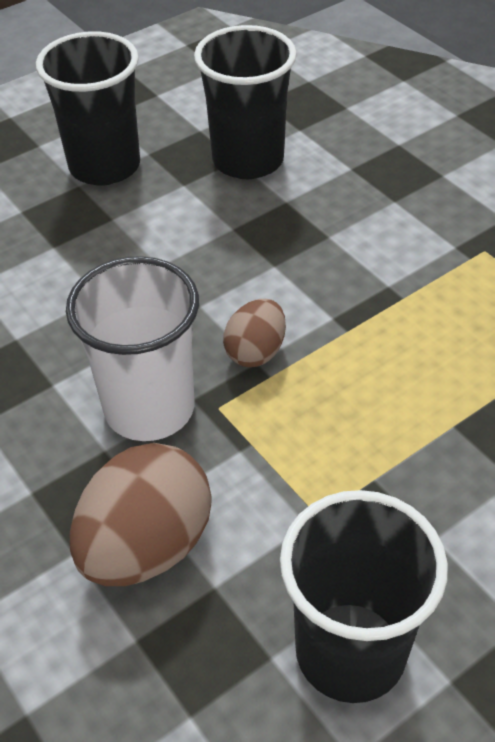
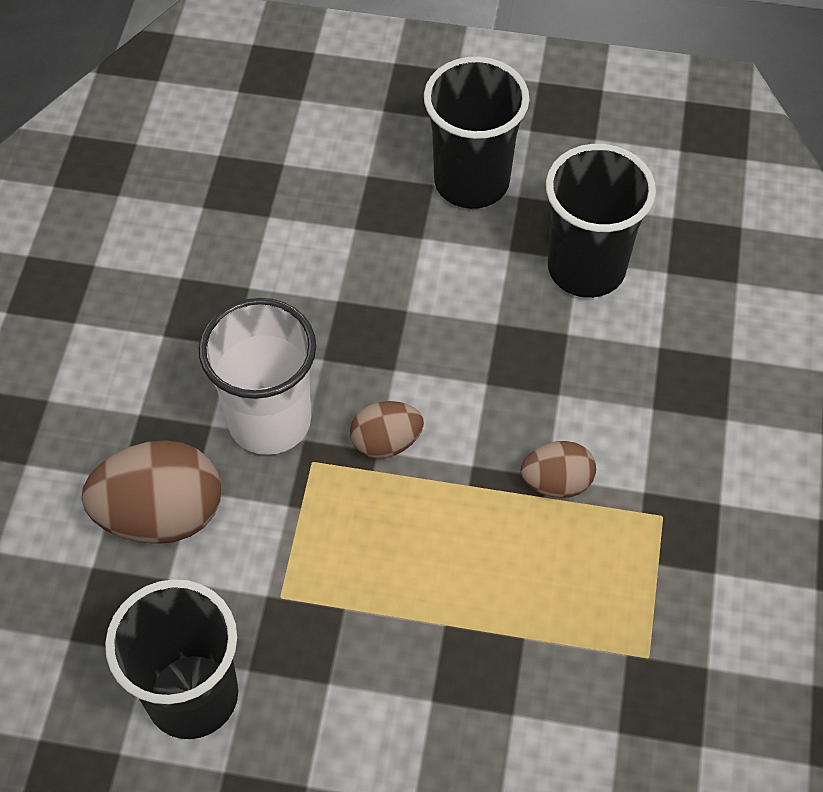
camera: 45 degrees right, 10 degrees up
none -> brown egg [520,441,596,498]

